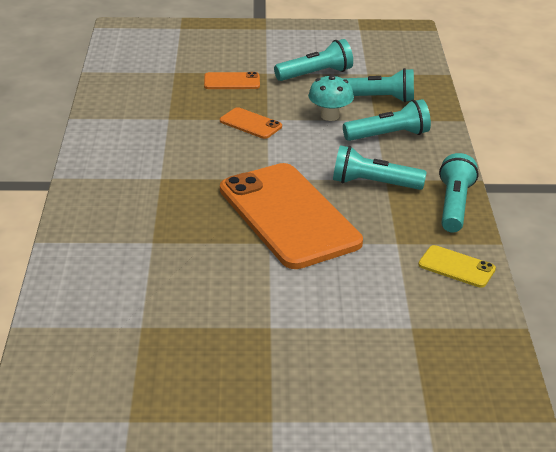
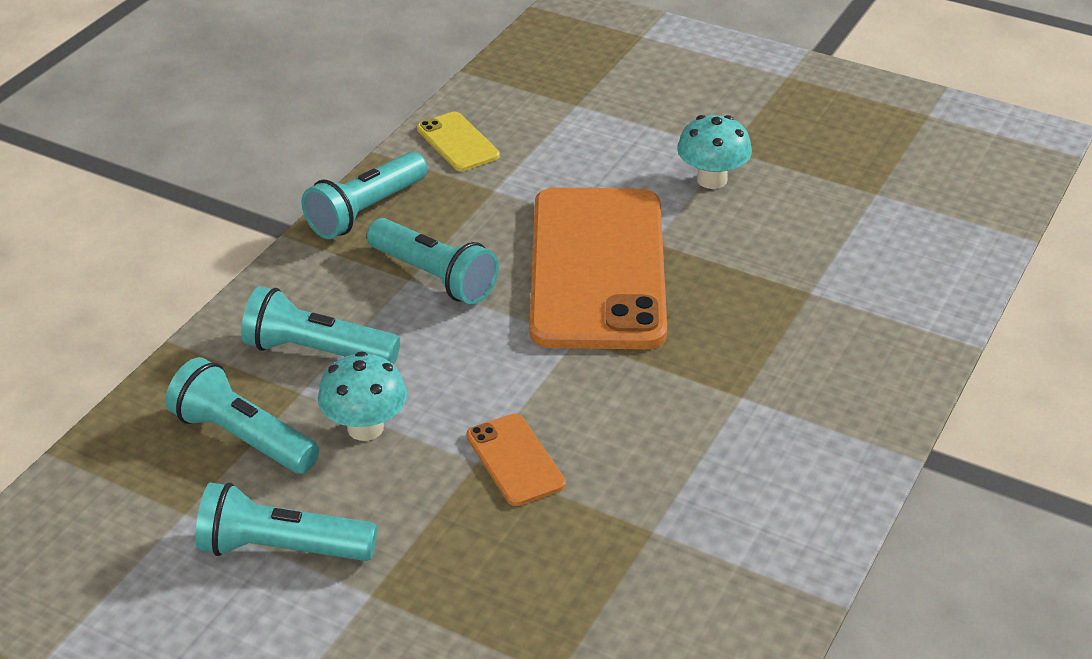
camera: 150 degrees left, 5 degrees up
orange phone [204,72,260,89] -> none
none -> turquoise mushroom [677,115,752,189]

